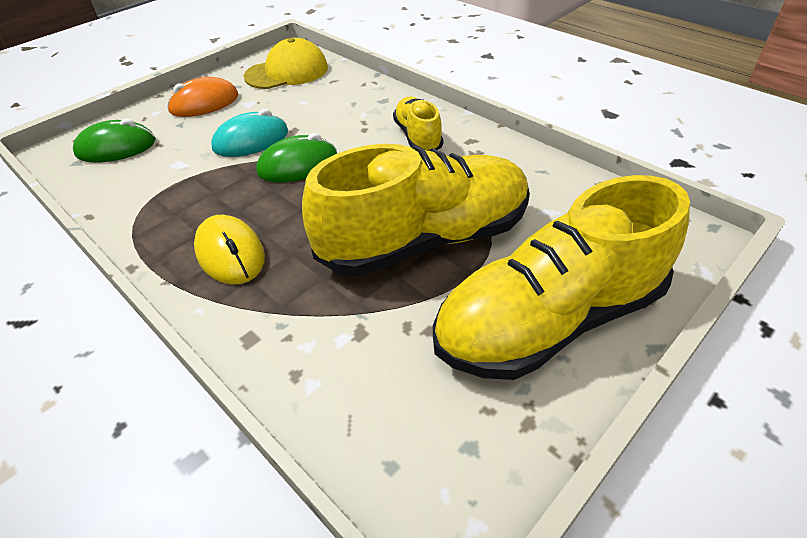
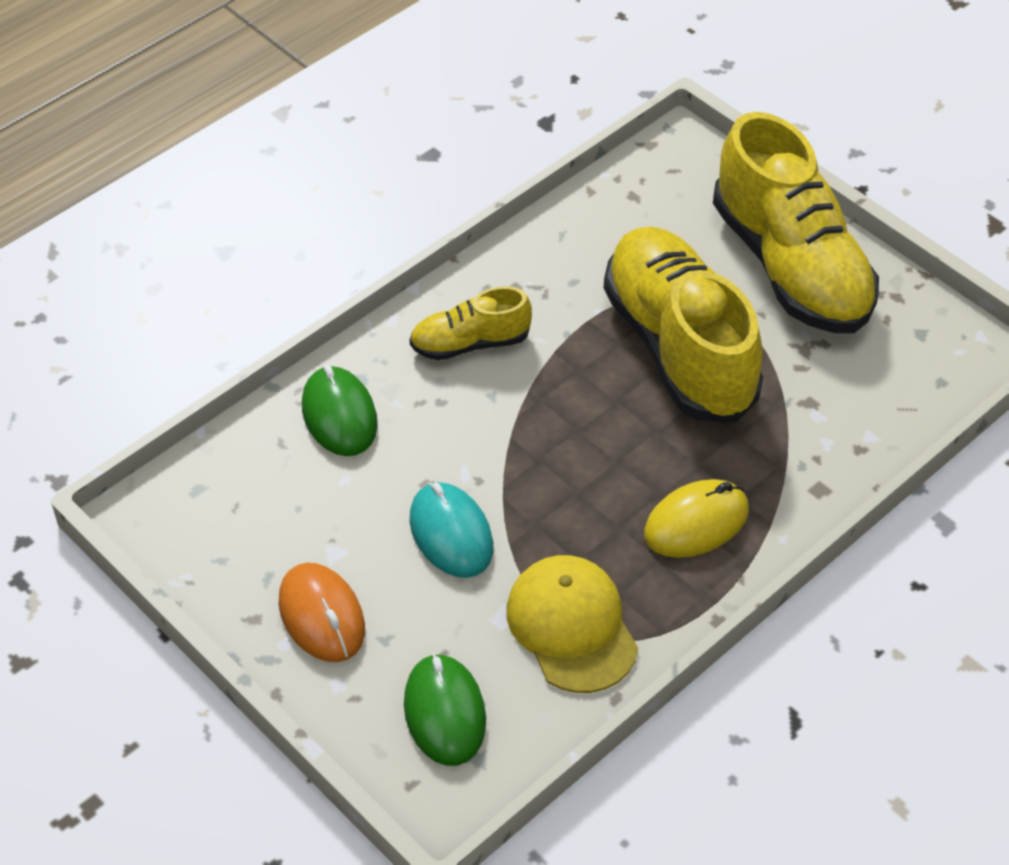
camera: 90 degrees left, 5 degrees up
yellow cap [244,38,328,89] -> yellow cap moved to [507,555,638,693]
green mouse [256,133,337,182] -> green mouse moved to [302,365,378,456]

